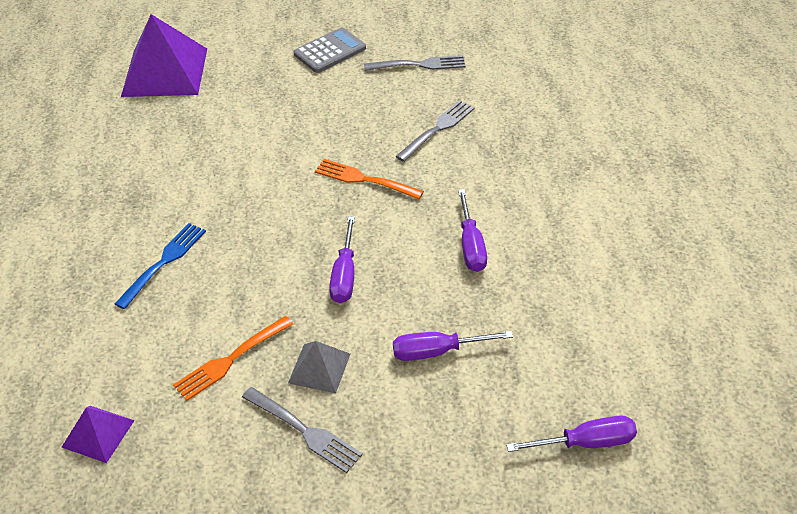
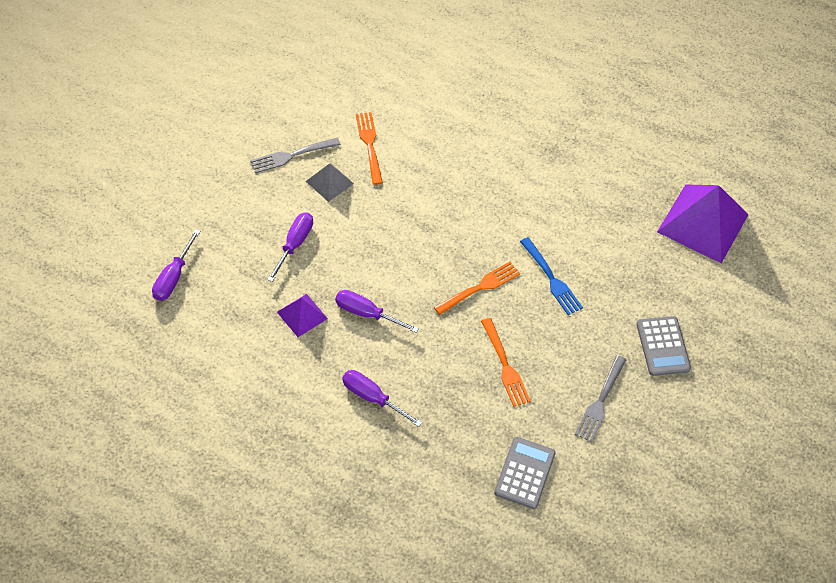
camera: 115 degrees right, 10 degrees up
purple pyramid [62,406,135,463] -> purple pyramid moved to [277,294,328,337]
blue fork [115,223,206,309] -> blue fork moved to [520,237,583,315]
purple screwdriver [329,216,355,303] -> purple screwdriver moved to [342,370,422,427]
grey fork [395,100,475,162] -> orange fork [481,318,531,407]
none -> grey calculator [494,437,556,509]

